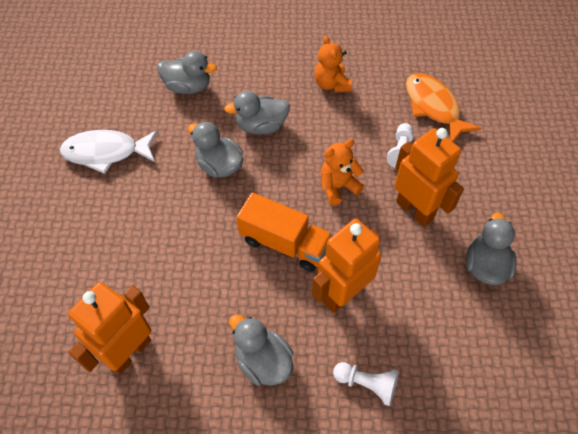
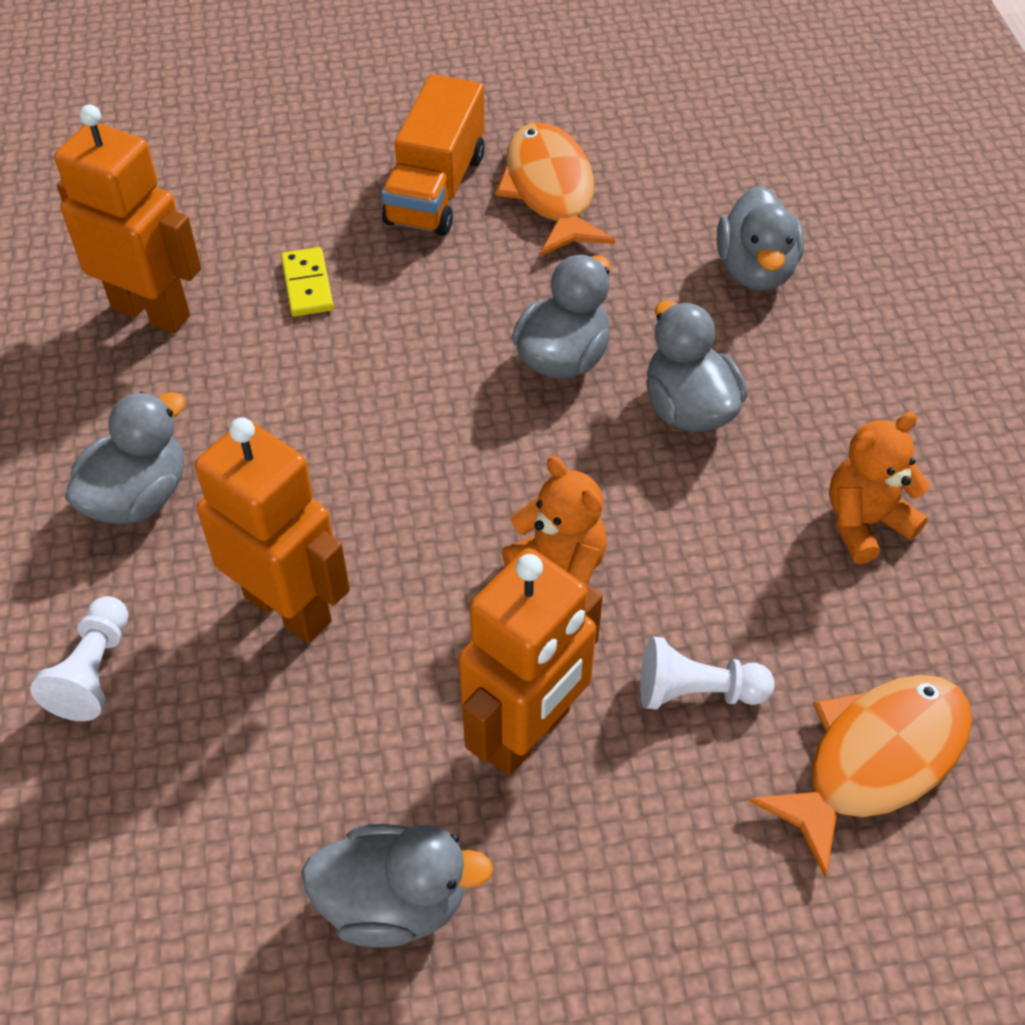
camera: 80 degrees right, 5 degrees down
white fish [60,130,157,174] -> orange fish [495,123,615,256]
orange truck [236,192,333,272] -> orange truck moved to [381,74,485,236]
none -> yellow domino [281,247,334,317]

